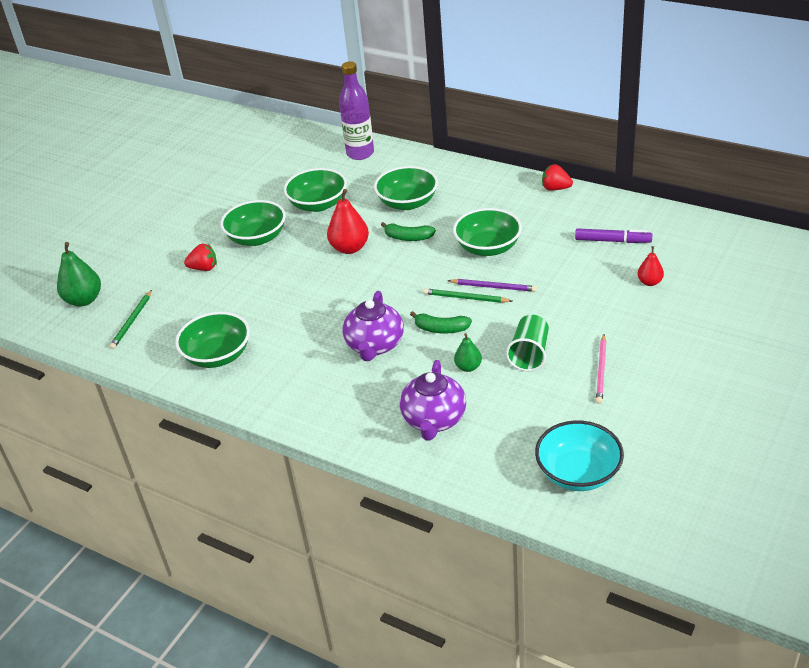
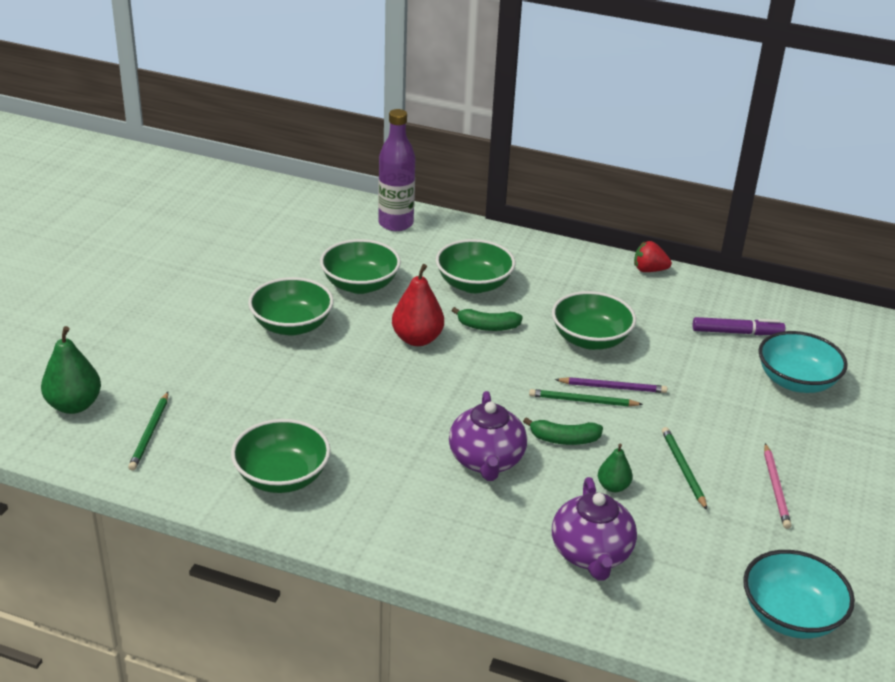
camera: 15 degrees left, 5 degrees down
red strawberry [184,244,217,271] -> none
green cup [506,315,549,371] -> green pencil [662,427,707,510]
red pear [637,246,664,286] -> turquoise bowl [758,331,848,393]

